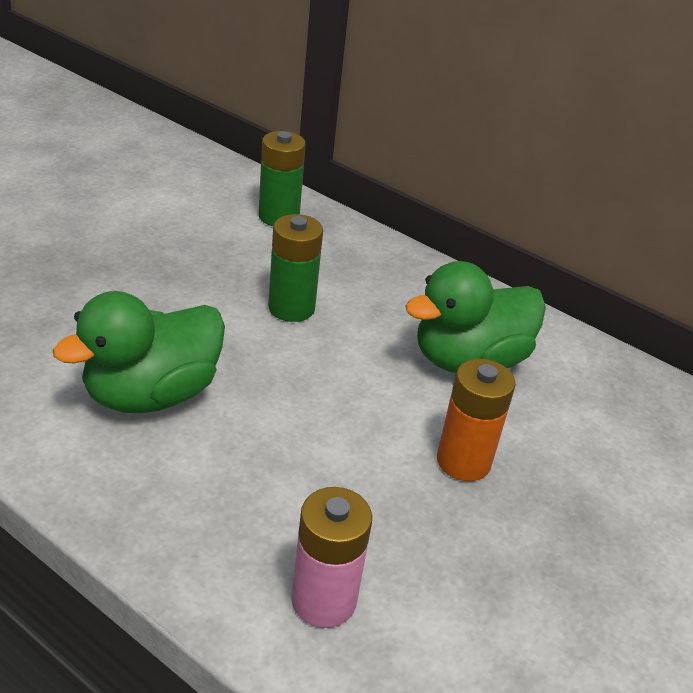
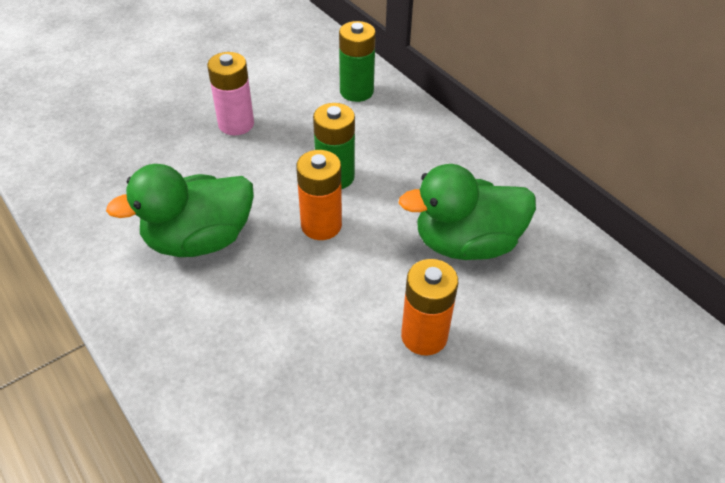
camera: 20 degrees right, 10 degrees up
pink battery [291,487,372,628] -> pink battery moved to [207,52,254,135]
none -> orange battery [296,150,342,240]

